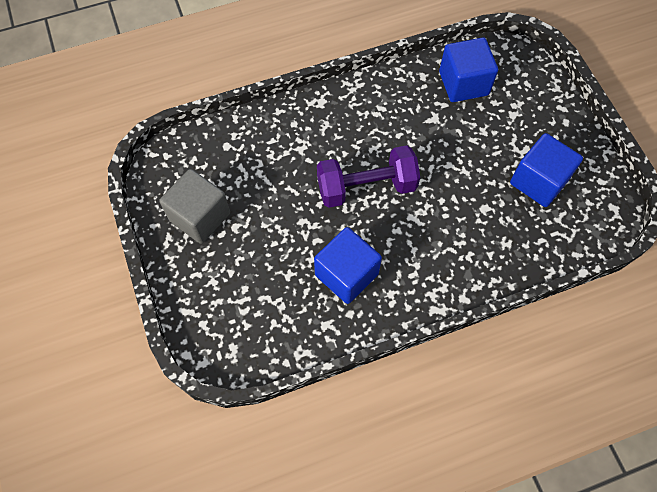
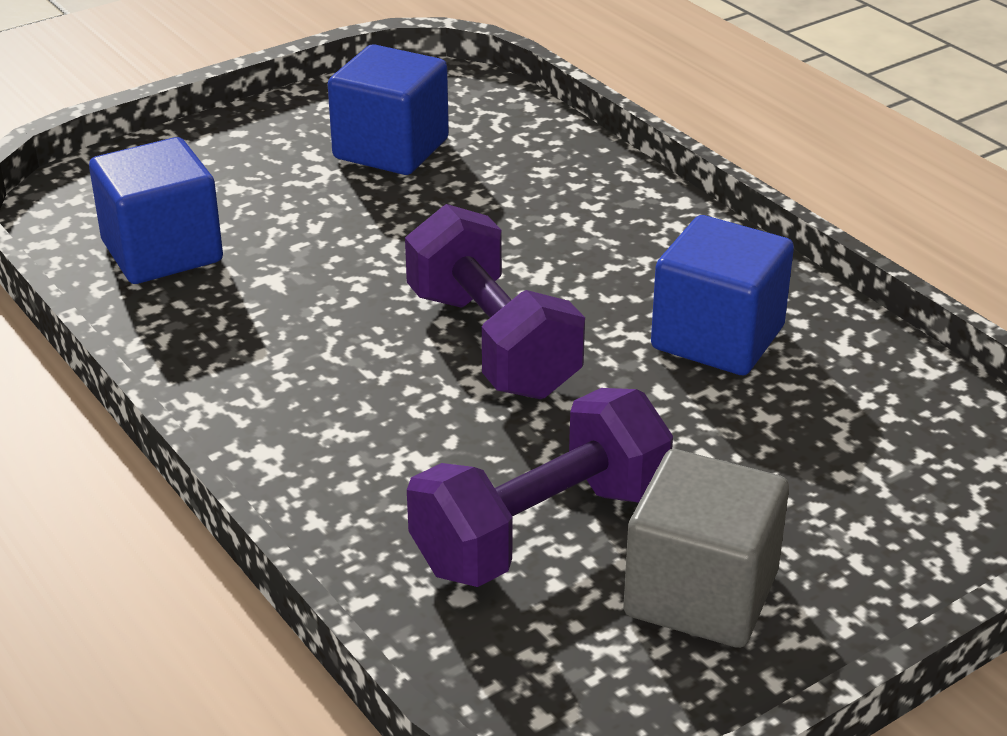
camera: 105 degrees left, 30 degrees down
none -> purple dumbbell [407,388,673,587]

